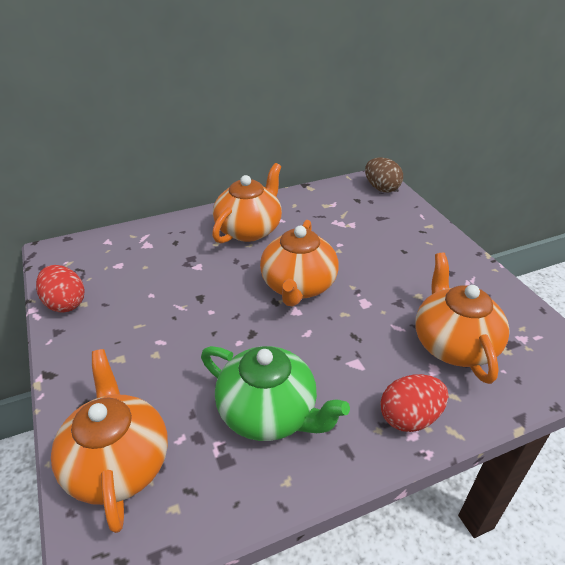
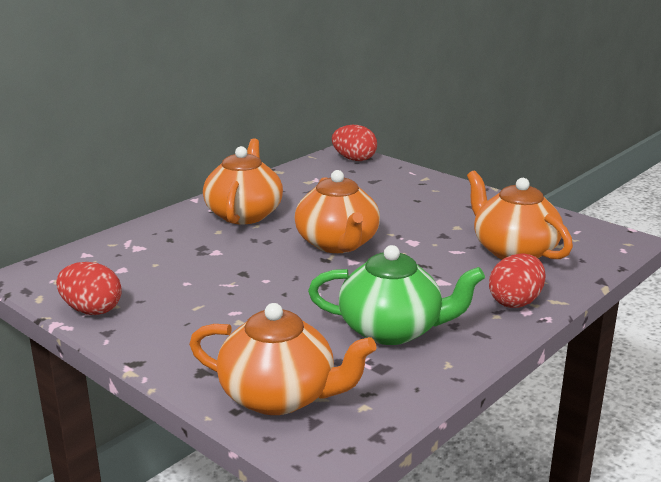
camera: 25 degrees left, 15 degrees down
orange teapot [51,349,168,533] -> orange teapot turned 150 degrees clockwise [189,303,377,415]
brown egg [365,157,403,192] -> red egg [332,125,377,161]

